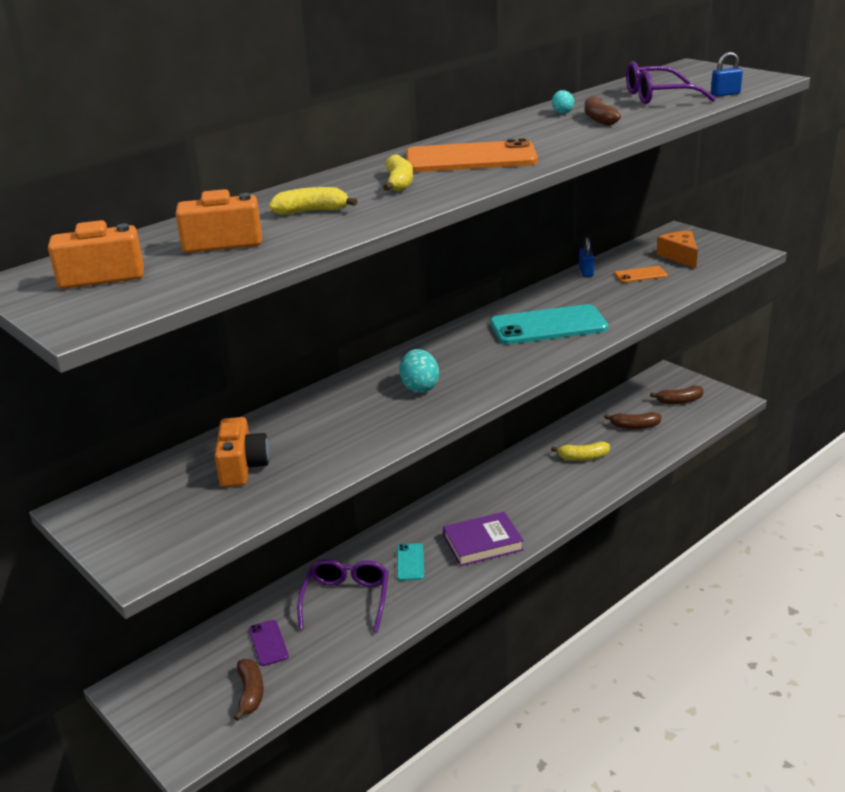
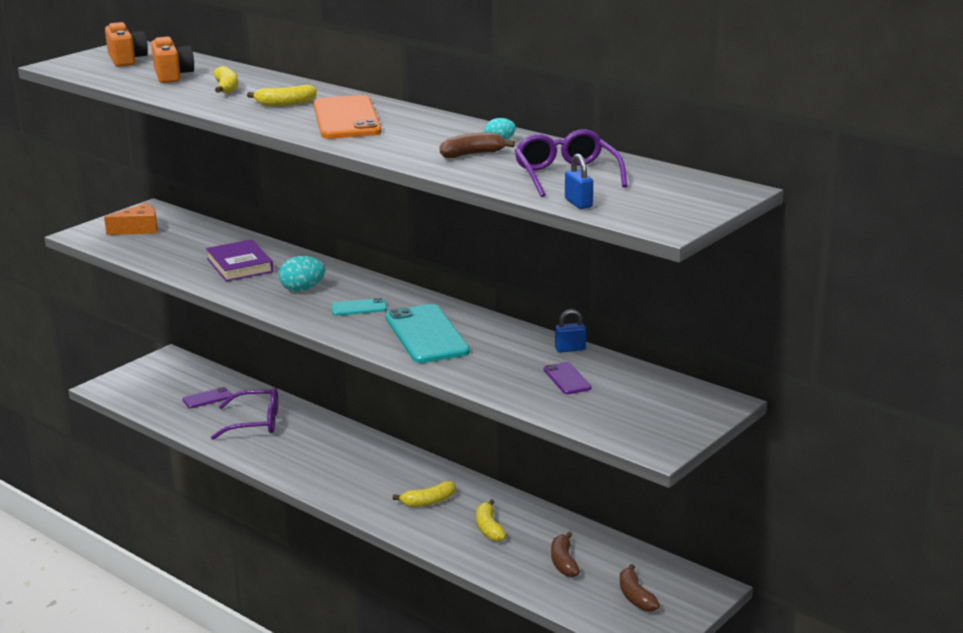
camera: 80 degrees right, 5 degrees down
orange camera [214,417,270,487] -> none
brown banana [234,659,263,721] -> none
turquoise phone [397,543,424,581] -> turquoise phone moved to [331,298,387,316]
purple book [443,512,524,566] -> purple book moved to [206,239,273,282]
orange phone [614,266,668,283] -> purple phone [544,362,592,394]
orange cheese [656,231,698,268] -> orange cheese moved to [104,203,158,235]
none -> yellow banana [392,481,456,507]

